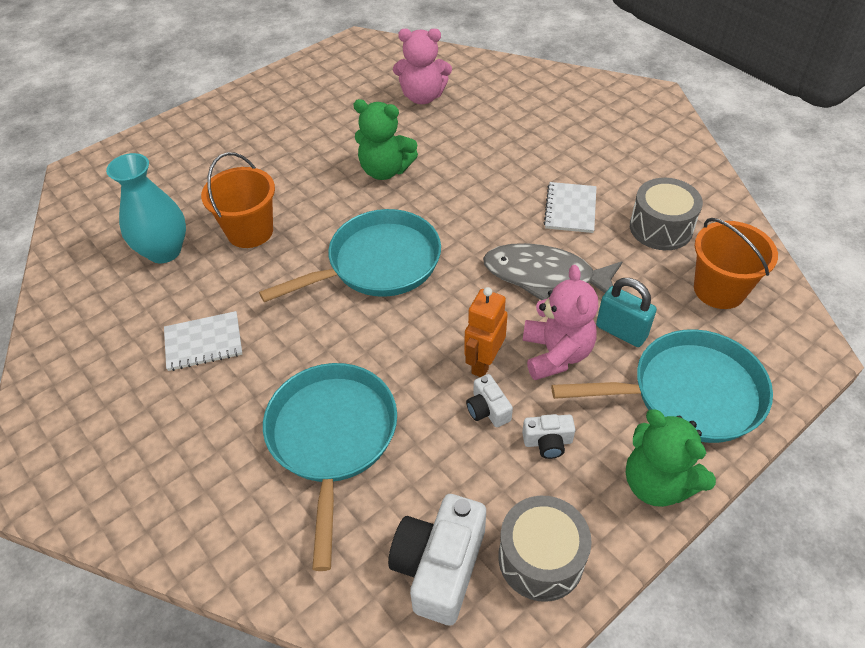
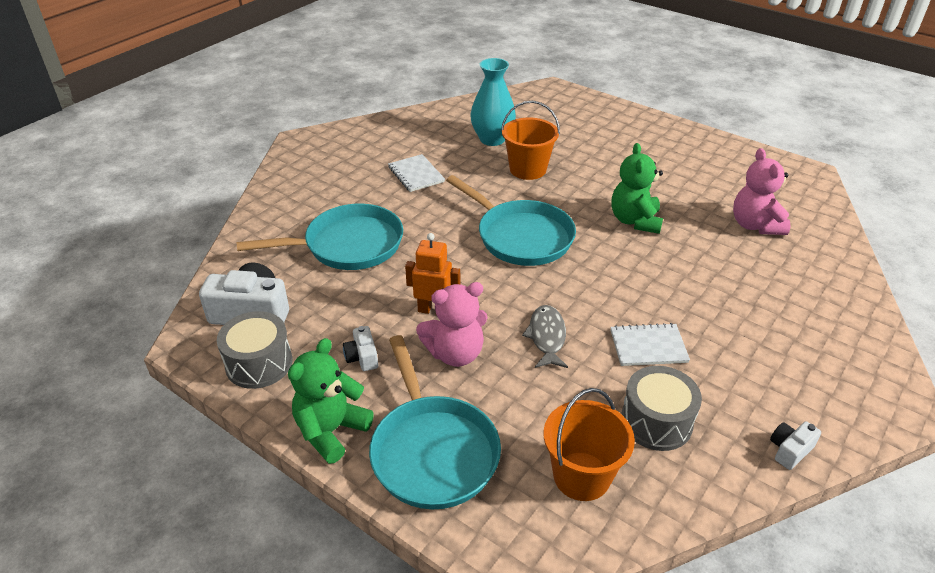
camera: 75 degrees right, 10 degrees down
white camera [466,374,513,427] -> white camera moved to [770,421,821,470]
grey fish [483,243,622,300] -> grey fish [522,305,568,368], size x0.64
turquoise padlock [596,278,657,347] -> none

